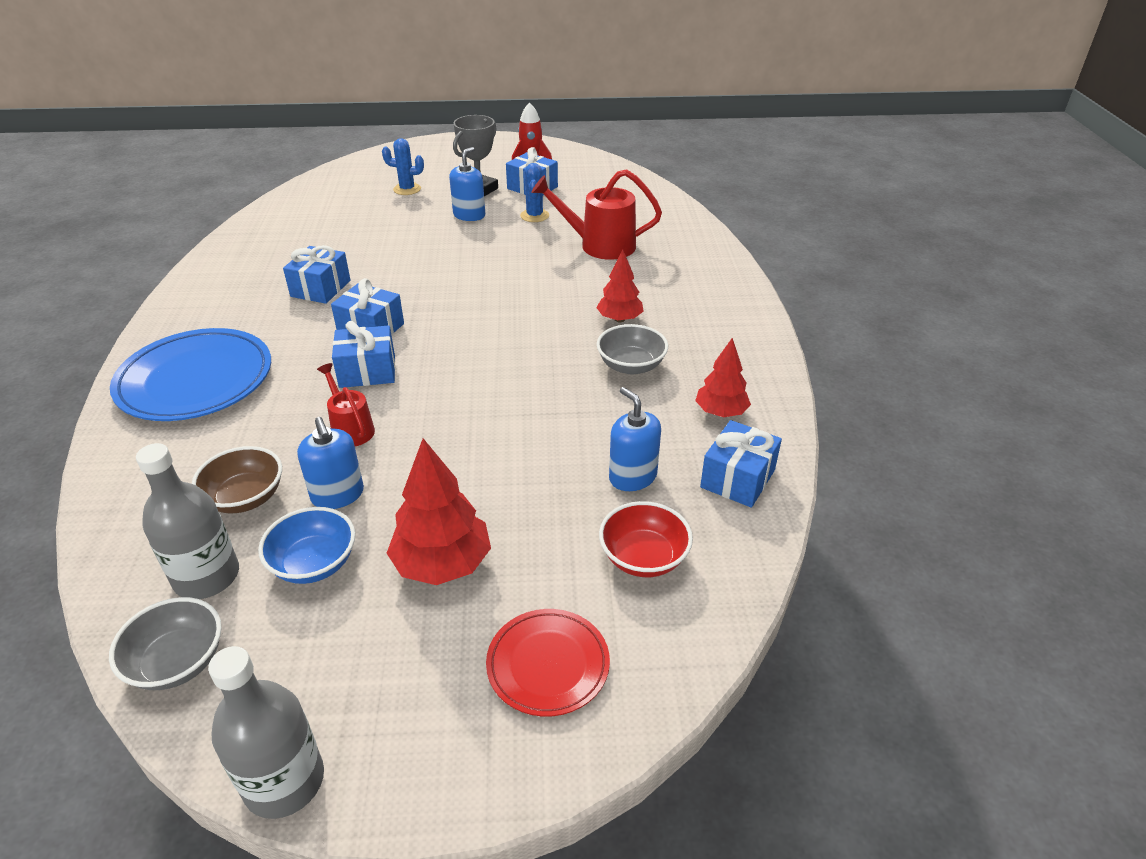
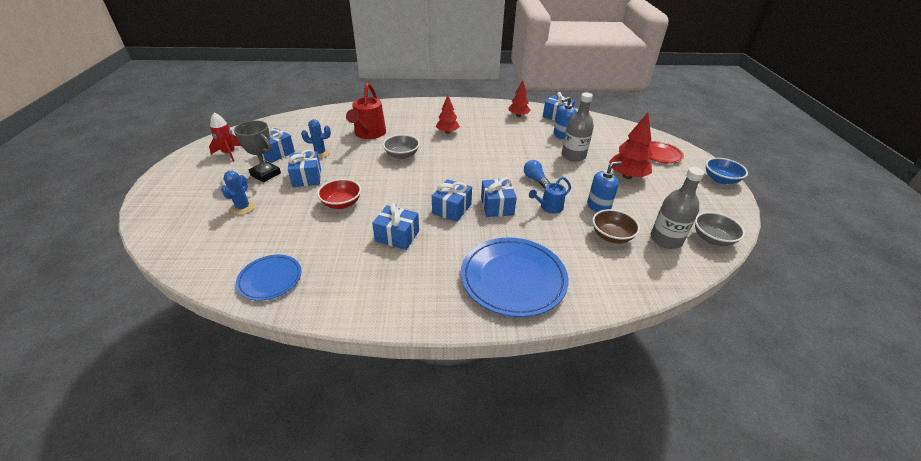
camera: 90 degrees left, 0 degrees up
grey bottle [208,646,324,819] -> grey bottle moved to [562,92,594,161]
blue bowl [258,507,355,584] -> blue bowl moved to [706,158,748,184]
red watering can [317,363,375,446] -> blue watering can [529,177,571,214]
blue soap dispenser [449,147,485,221] -> blue gift [288,150,321,187]
grey bowl [597,324,668,374] -> grey bowl moved to [383,134,420,159]
red bowl [599,501,693,577] -> red bowl moved to [317,179,361,209]
none -> blue plate [236,255,302,301]
none -> blue light bulb [524,160,550,189]

